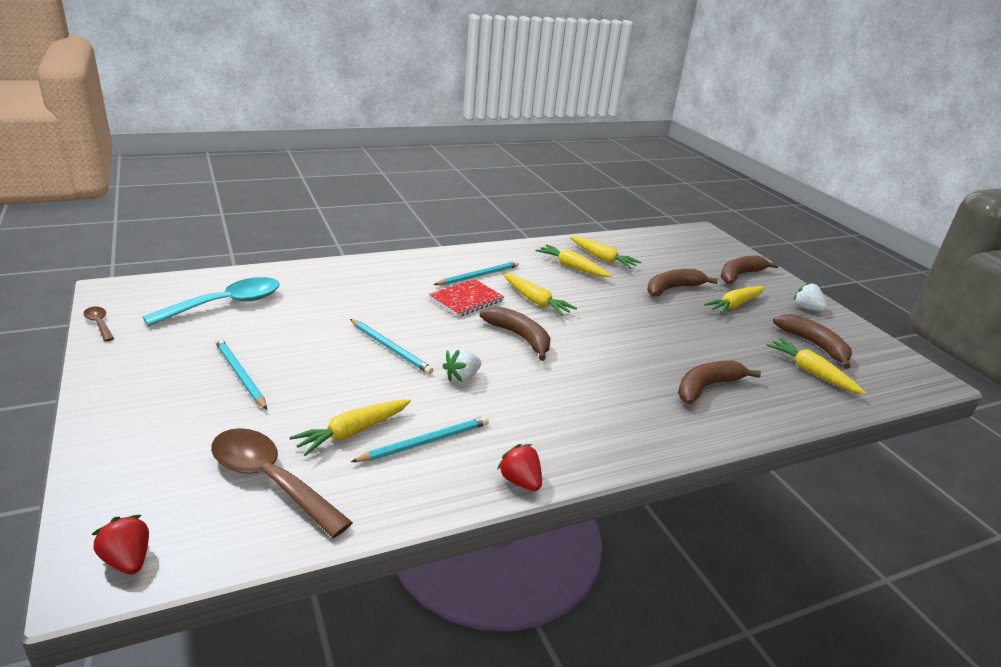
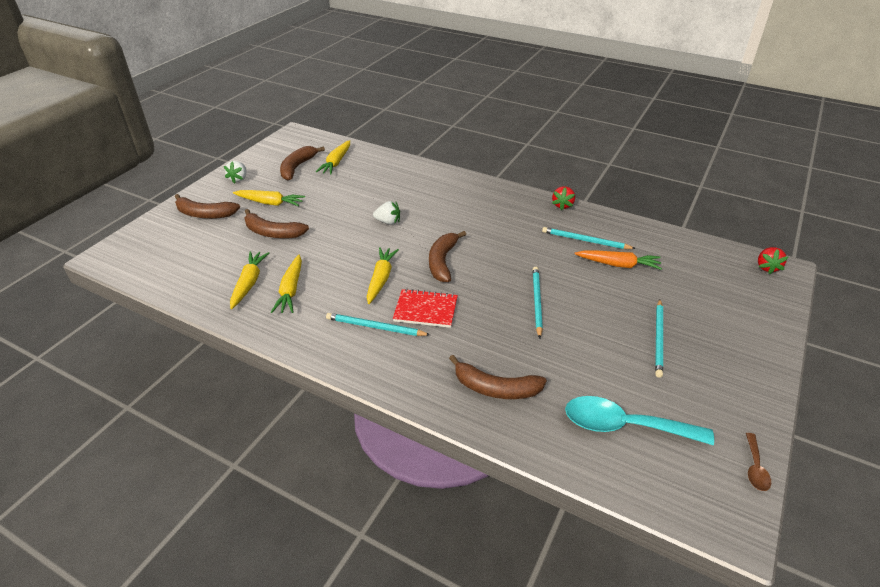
camera: 125 degrees left, 10 degrees up
brown spoon [211,428,353,538] -> none
yellow carrot [289,399,411,456] -> orange carrot [575,250,662,270]
white strawberry [442,348,481,382] -> white strawberry moved to [373,201,400,225]
brown banana [678,360,761,404] -> brown banana moved to [449,355,547,399]

